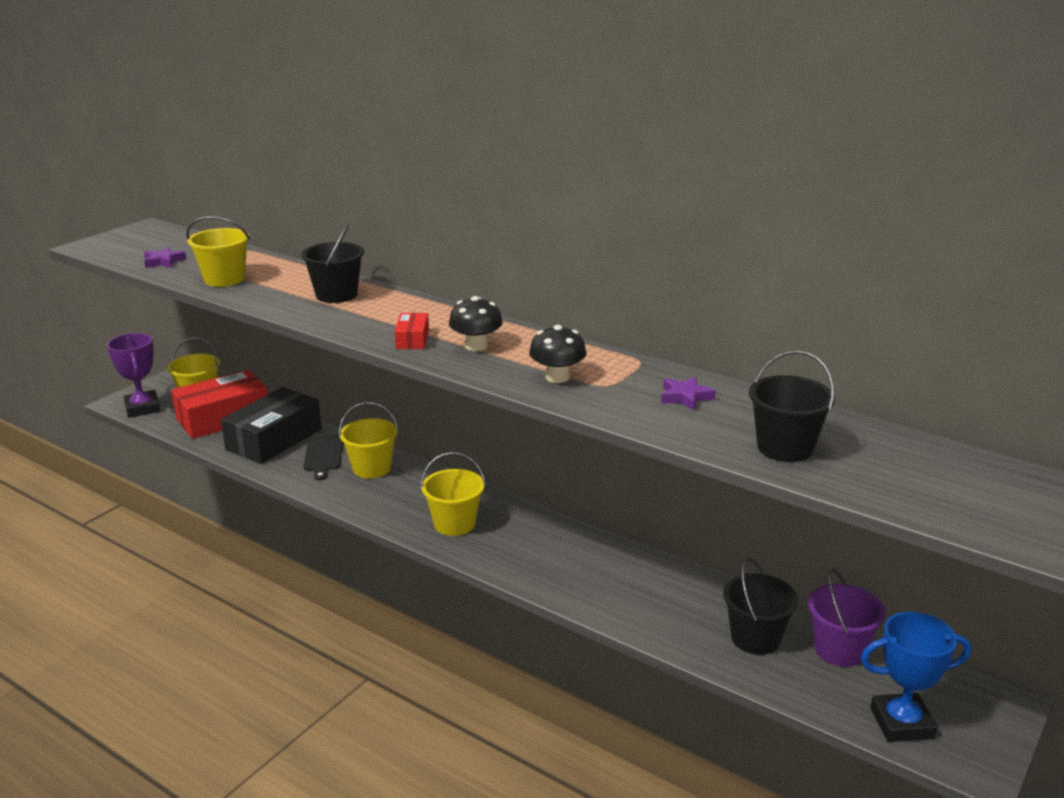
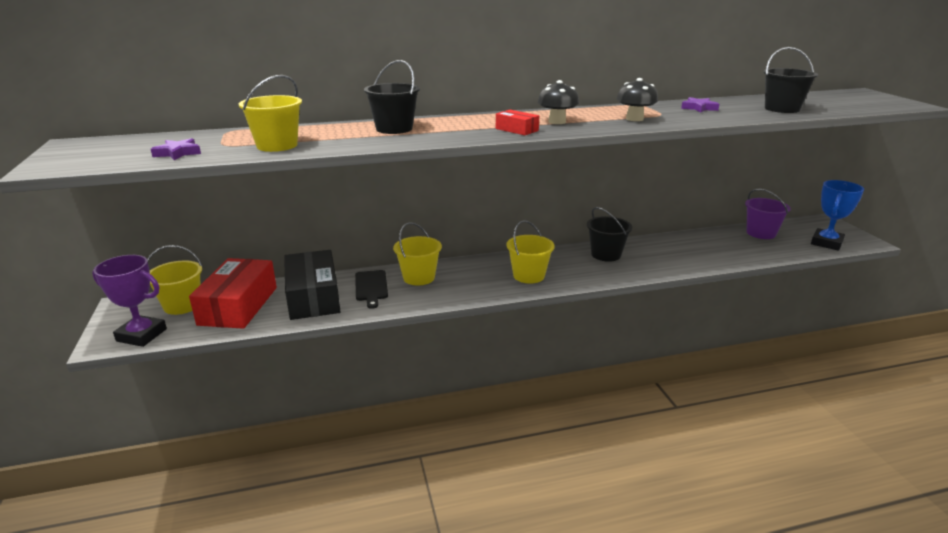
camera: 50 degrees left, 0 degrees up
black cutting board [304,435,343,480] -> black cutting board turned 45 degrees clockwise [355,270,388,309]
black bucket [723,558,798,655] -> black bucket moved to [587,207,632,262]

